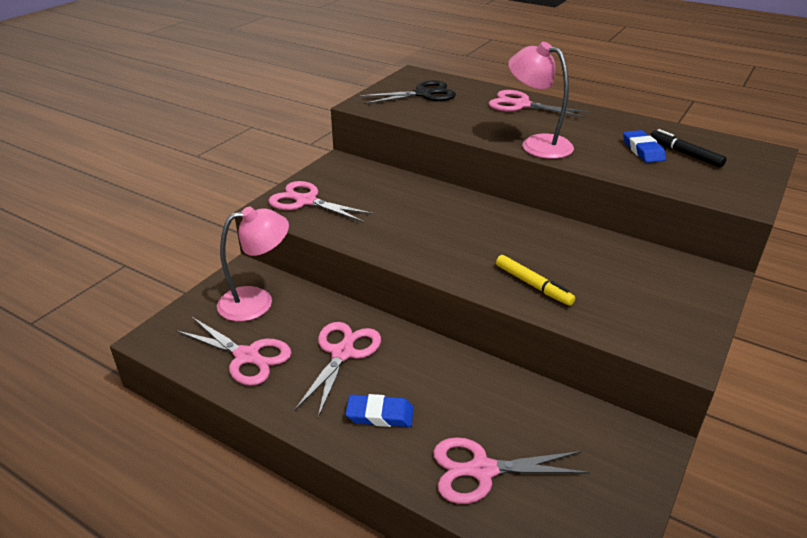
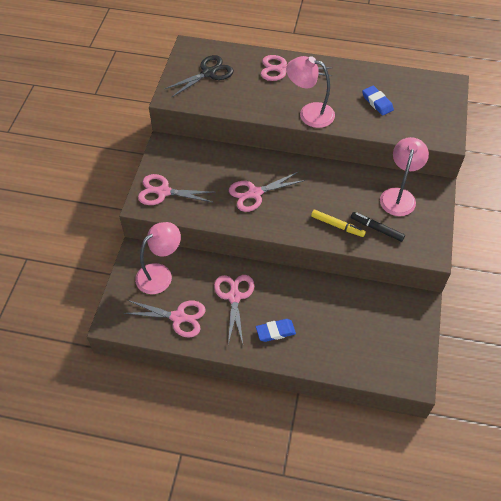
camera: 20 degrees left, 20 degrees up
pink scissors [433,437,590,504] -> pink scissors moved to [229,172,305,212]
black marker [650,129,727,168] -> black marker moved to [351,212,405,242]
none -> pink lamp [380,137,429,216]

